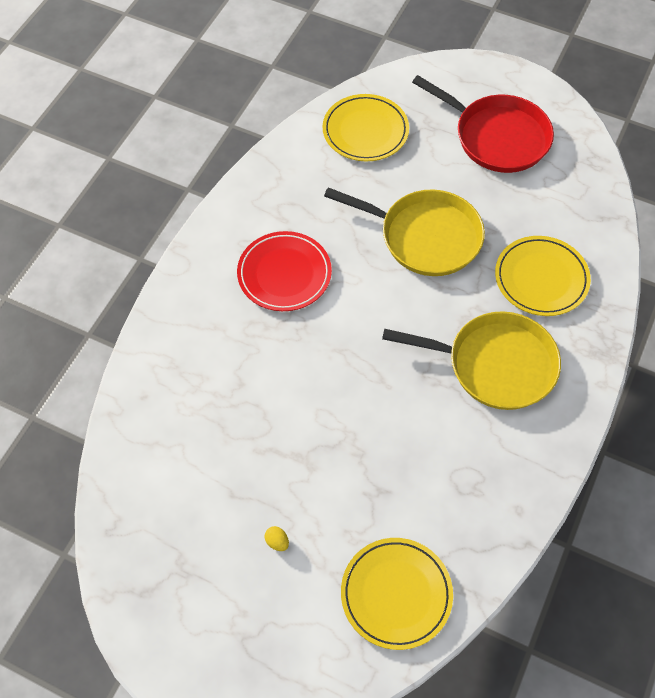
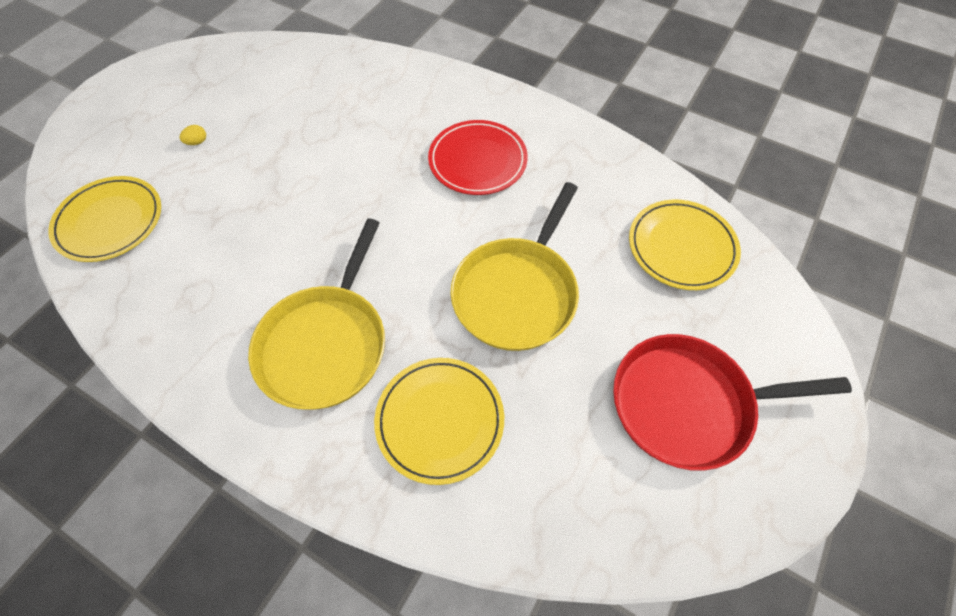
camera: 95 degrees right, 0 degrees up
red pan [412,75,554,173] -> red pan turned 45 degrees clockwise [613,334,852,471]

